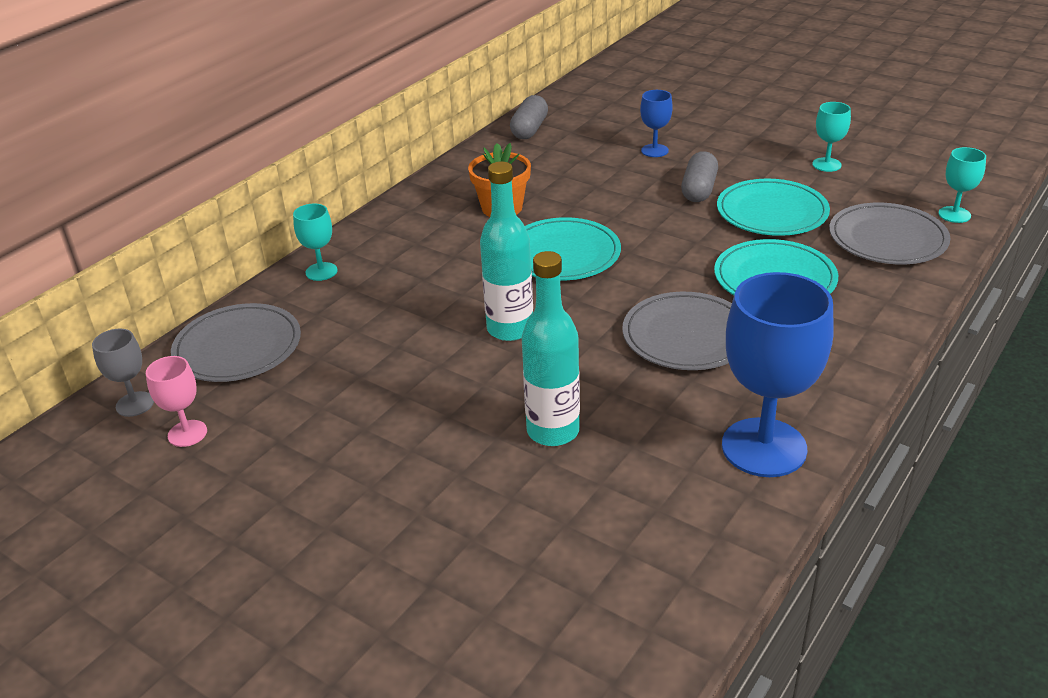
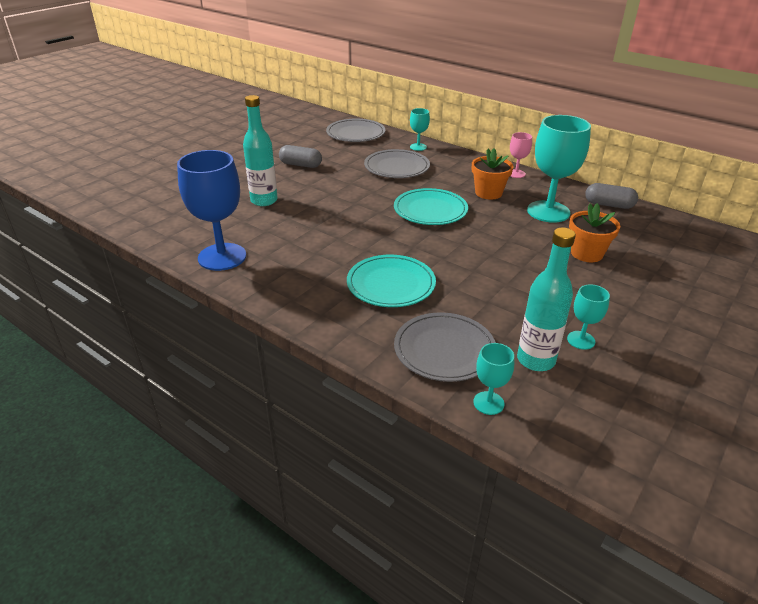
camera: 90 degrees right, 0 degrees up
grey goblet [92,329,154,417] -> none
pink goblet [146,356,207,447] -> pink goblet moved to [510,132,532,178]
turquoise bottle [480,162,533,341] -> turquoise bottle moved to [517,227,576,371]
grey plate [622,292,732,370] -> grey plate moved to [364,149,430,178]
blue goblet [640,90,673,157] -> orange flower pot [569,203,620,262]
grey capsule [681,151,718,202] -> grey capsule moved to [279,145,322,168]
turquoise plate [717,179,830,236] -> none
none -> turquoise goblet [527,115,591,223]

